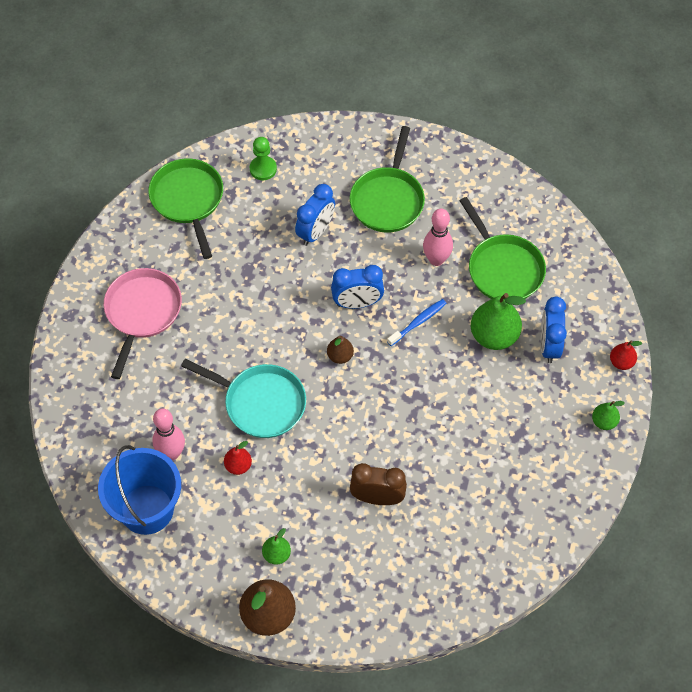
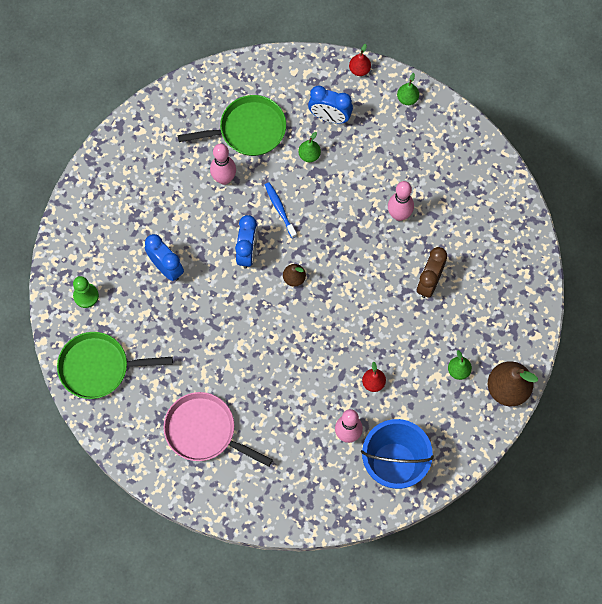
camera: 75 degrees left, 10 degrees up
turquoise pan [181,359,306,438] -> none
green pan [350,126,425,232] -> none
green pear [471,293,526,350] -> green pear [298,132,321,162], size x0.52
none -> pink bowling pin [388,181,414,221]

